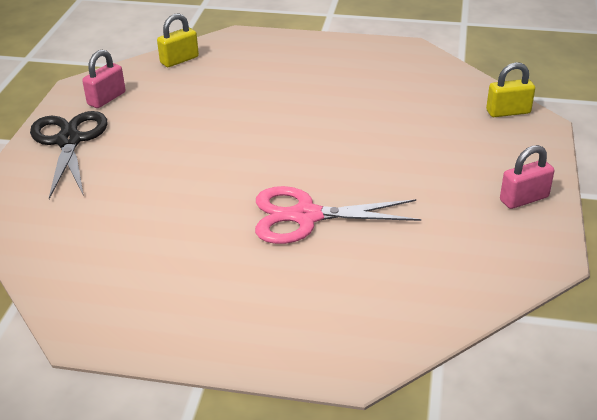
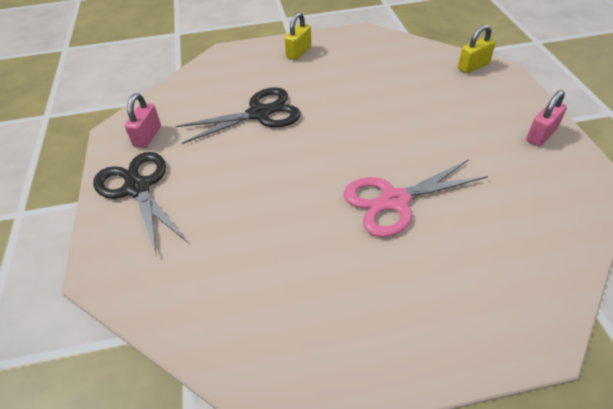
camera: 20 degrees left, 10 degrees up
yellow padlock [157,13,199,67] -> yellow padlock moved to [284,12,311,60]
none -> black scissors [176,87,301,144]

